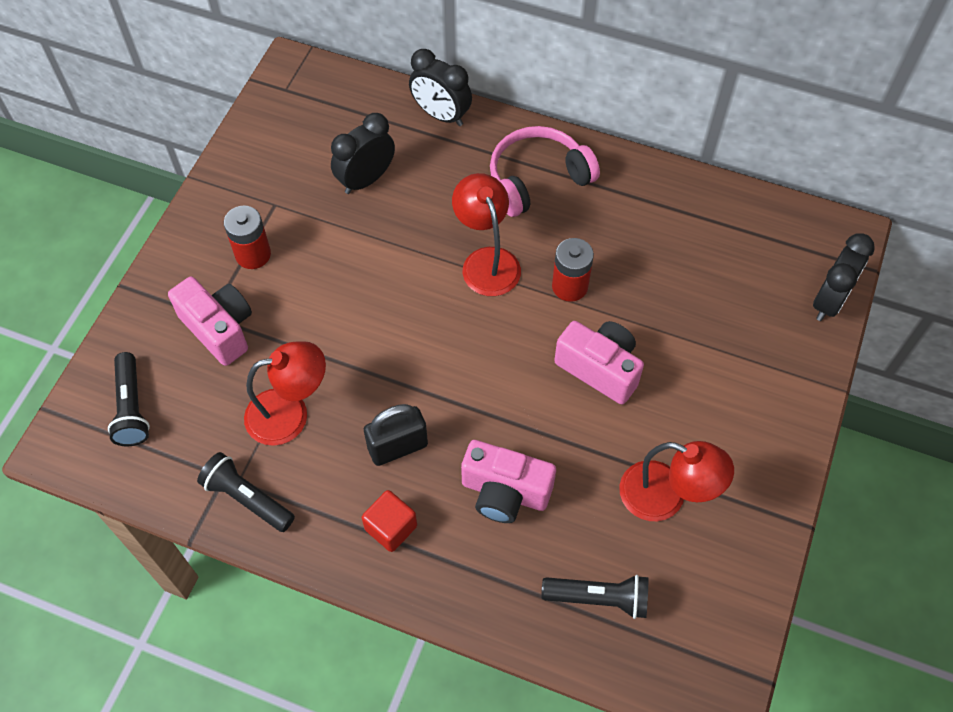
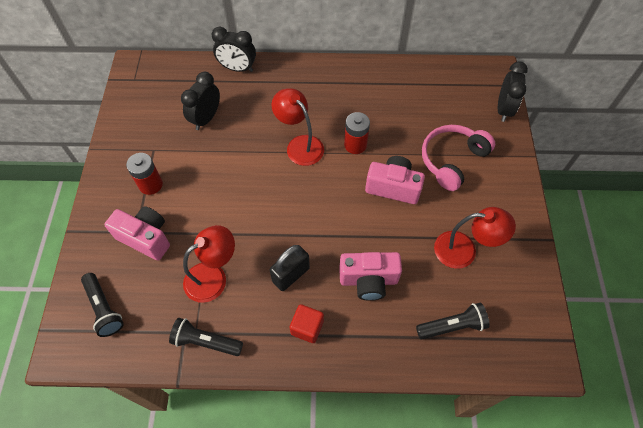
camera: 20 degrees left, 0 degrees up
pink headphones [490,126,600,217] -> pink headphones moved to [422,125,495,191]

